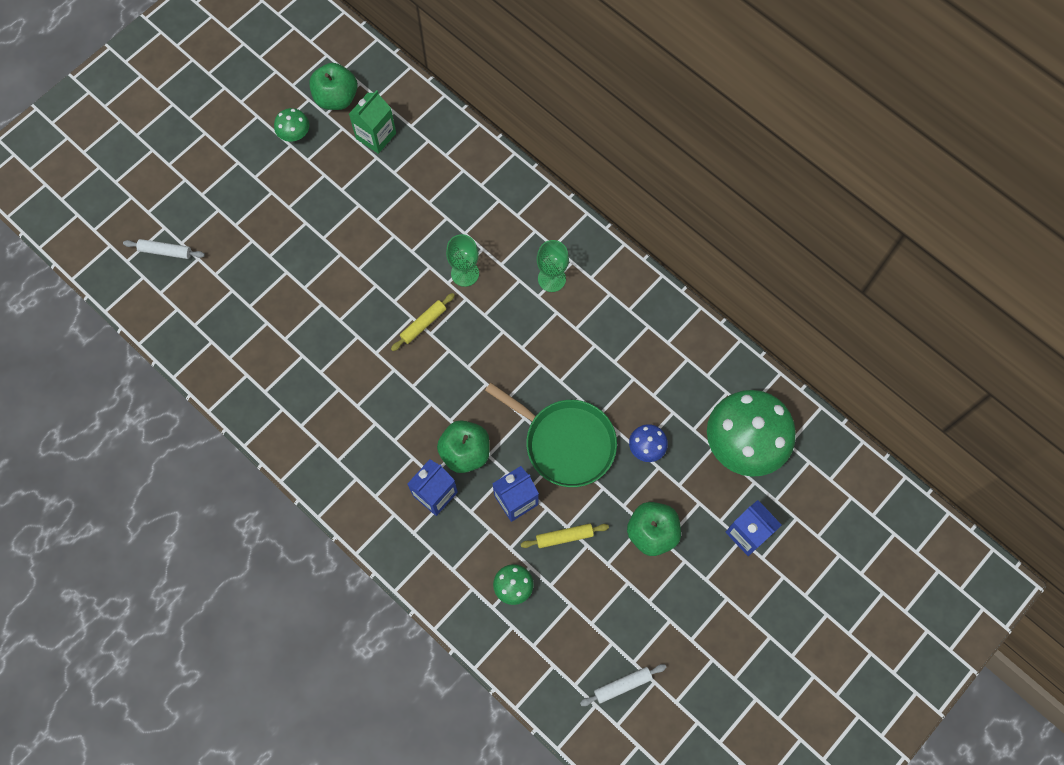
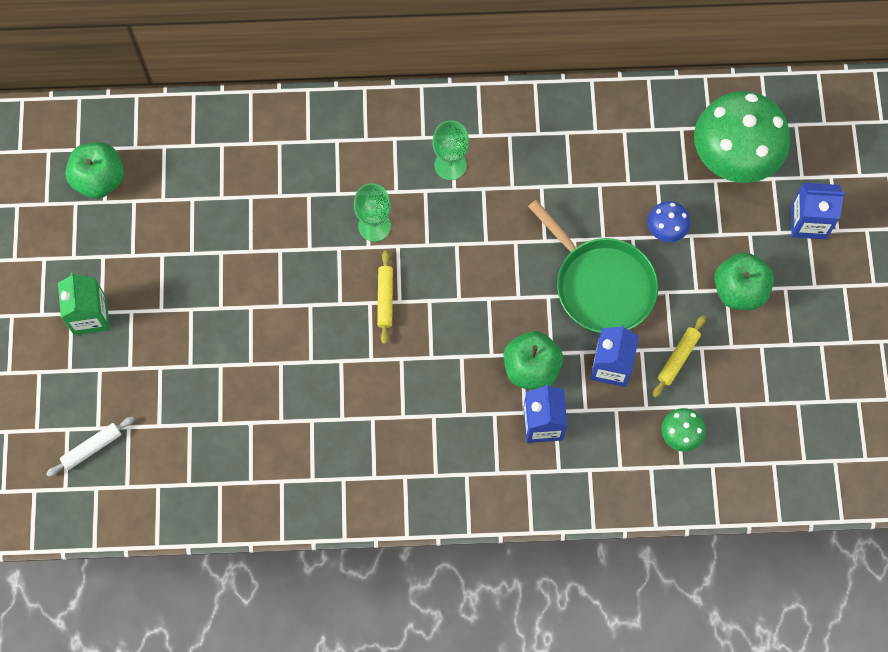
camera: 45 degrees left, 0 degrees up
green mushroom [274,108,309,142] -> none
green carton [349,90,396,154] -> green carton moved to [58,273,110,335]
green pan [485,383,617,487] -> green pan turned 60 degrees clockwise [528,200,658,333]
white rolling pin [580,664,667,706] -> none

